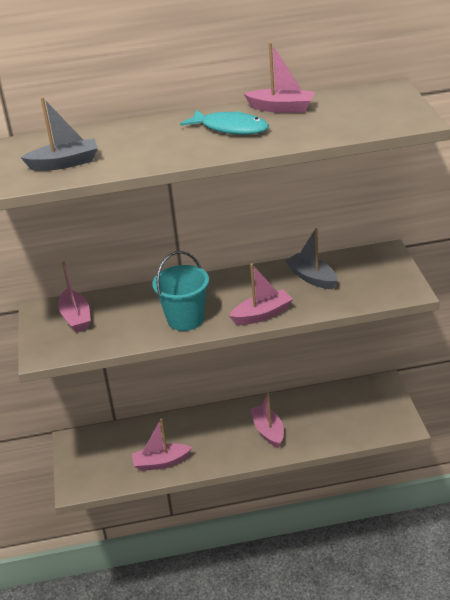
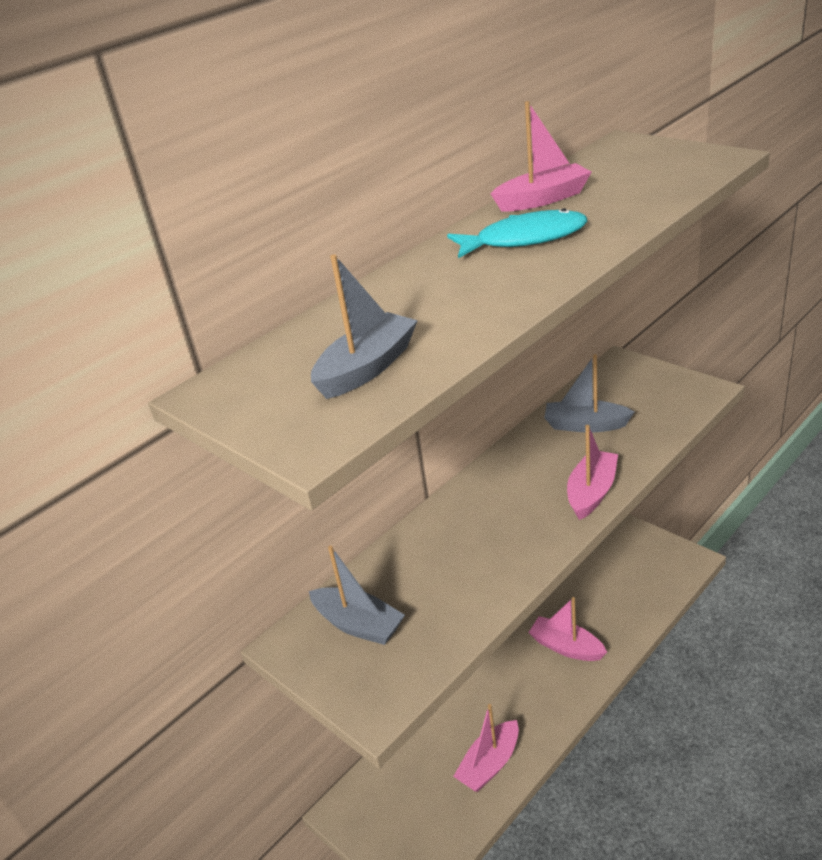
camera: 35 degrees left, 0 degrees up
pink boat [58,262,91,332] -> grey boat [309,546,405,645]
turquoise bucket [152,251,209,331] -> none

